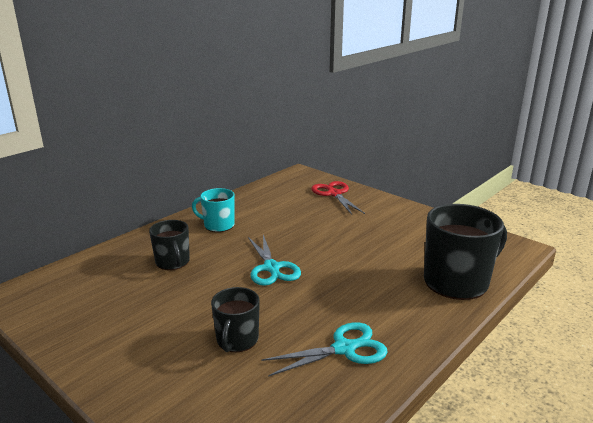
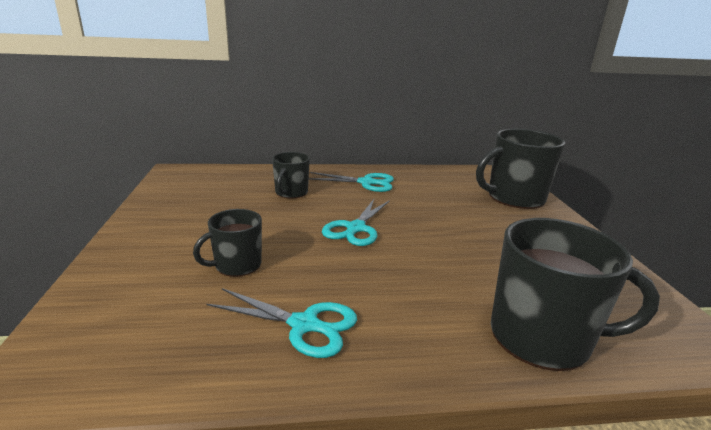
camera: 40 degrees right, 0 degrees up
turquoise mug [192,188,235,232] -> turquoise scissors [309,172,394,192]
red scissors [311,181,365,215] -> black mug [476,129,565,209]

